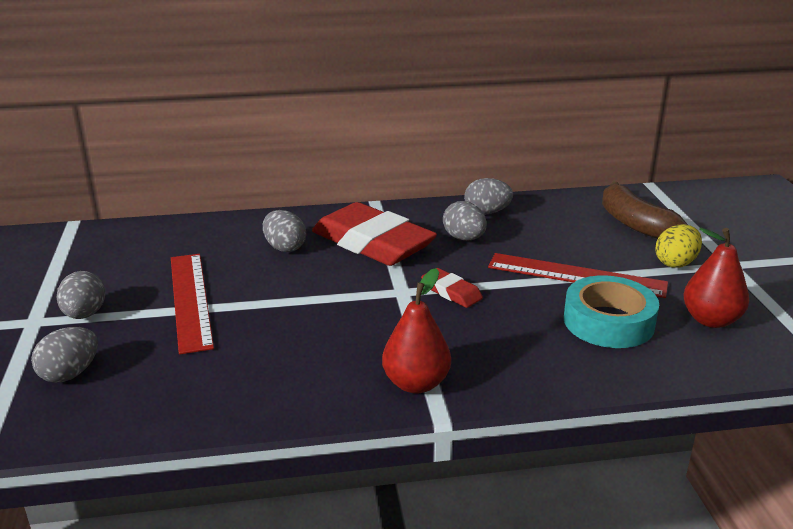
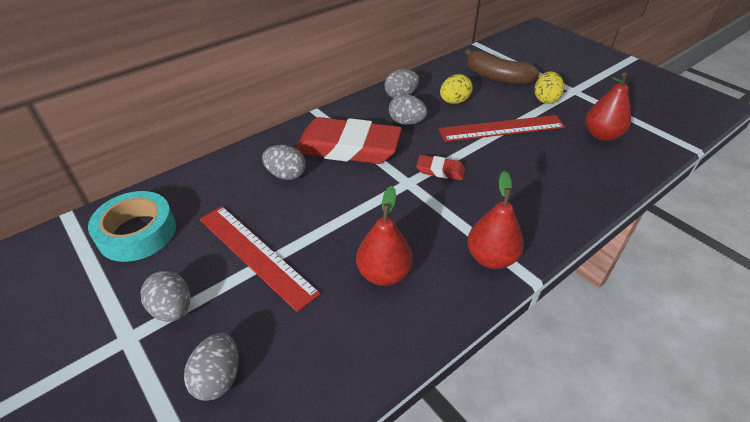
camera: 30 degrees left, 15 degrees up
turquoise tape [564,275,659,348] -> turquoise tape moved to [88,191,176,262]
none -> red pear [356,186,413,286]
none -> yellow egg [440,74,473,104]

